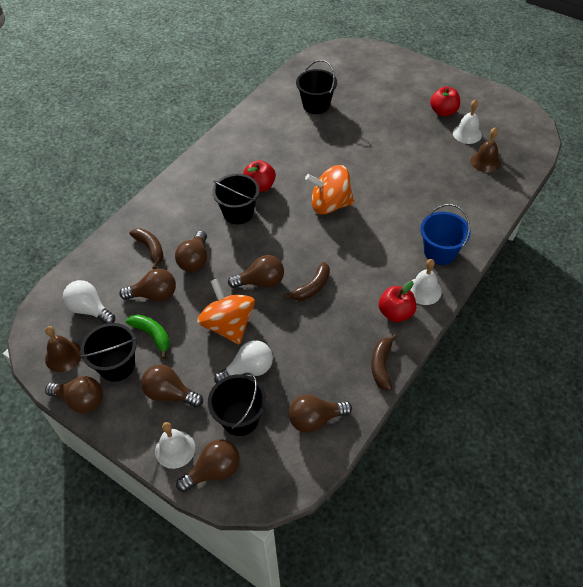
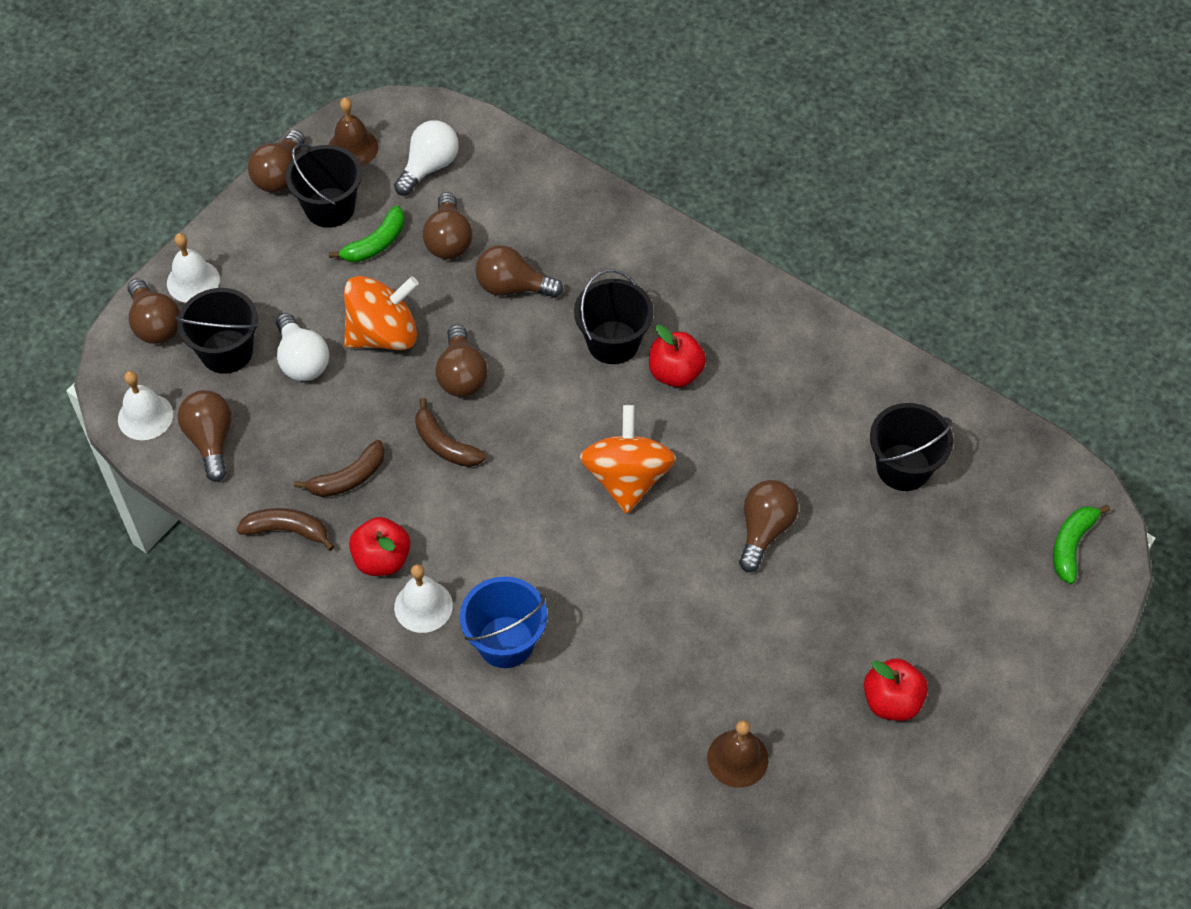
camera: 90 degrees right, 5 degrees up
brown banana [129,228,163,269] -> brown banana moved to [294,440,385,497]
brown light bulb [141,364,203,408] -> brown light bulb moved to [739,480,799,572]
white bell [453,99,482,144] -> white bell moved to [118,371,173,440]
none -> green banana [1053,505,1110,584]

